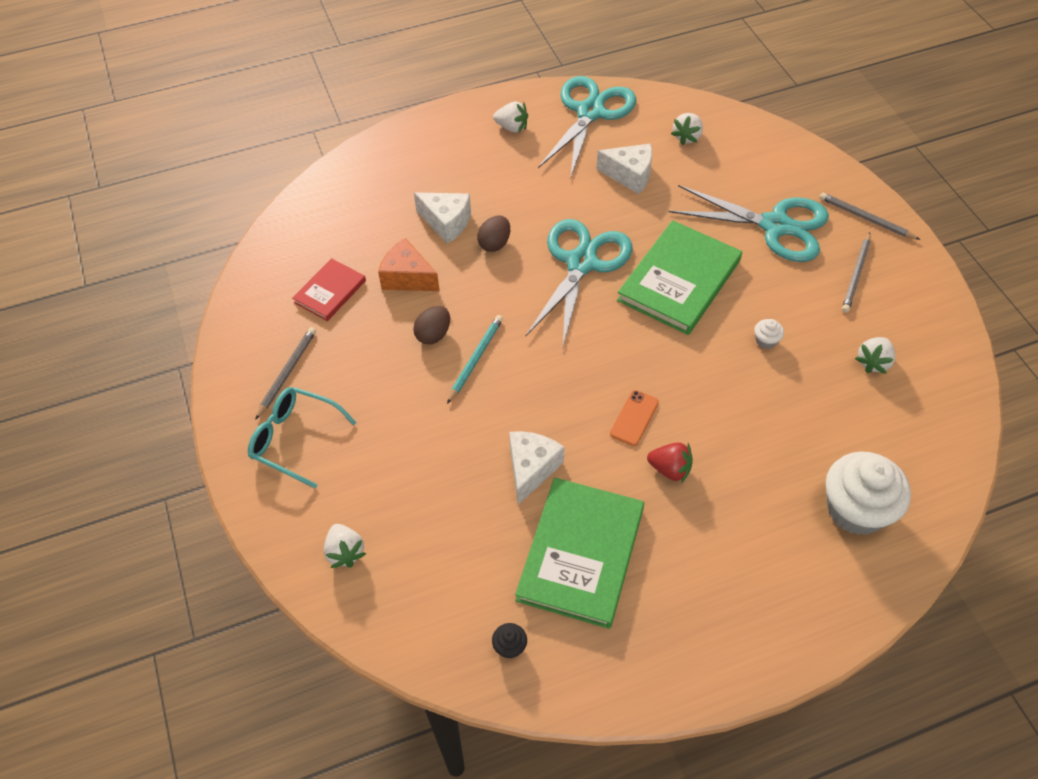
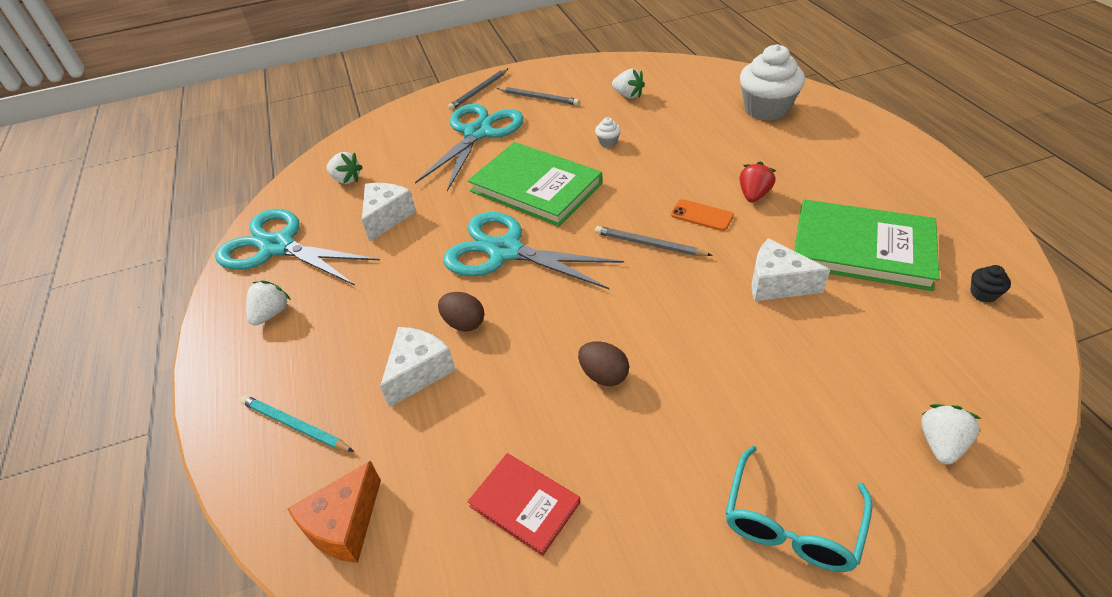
camera: 85 degrees left, 10 degrees down
grey pencil [255,327,316,420] -> grey pencil moved to [595,226,713,256]
white strawberry [324,524,366,568] -> white strawberry turned 45 degrees counterclockwise [921,404,981,465]
orange cheese [378,238,440,291] -> orange cheese moved to [287,461,381,563]
turquoise pencil [447,315,503,404] -> turquoise pencil moved to [240,395,354,452]

